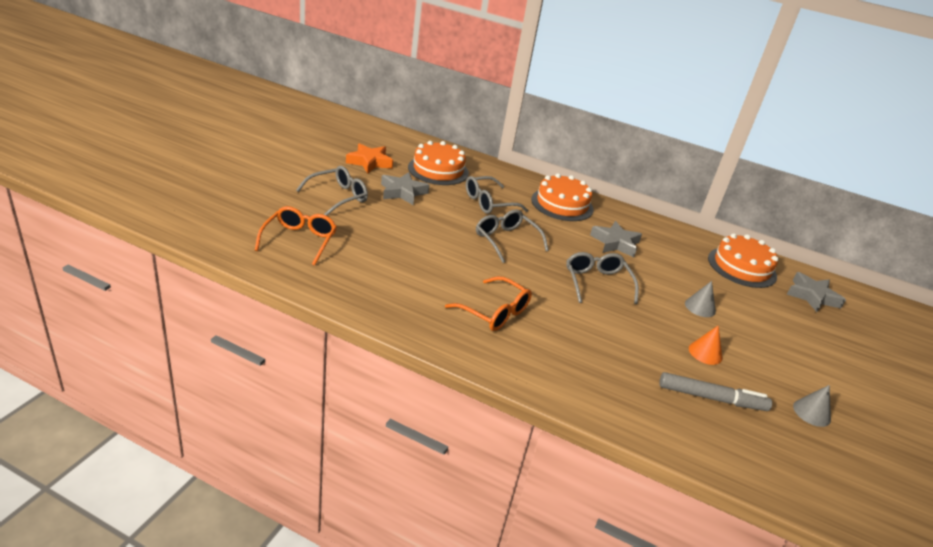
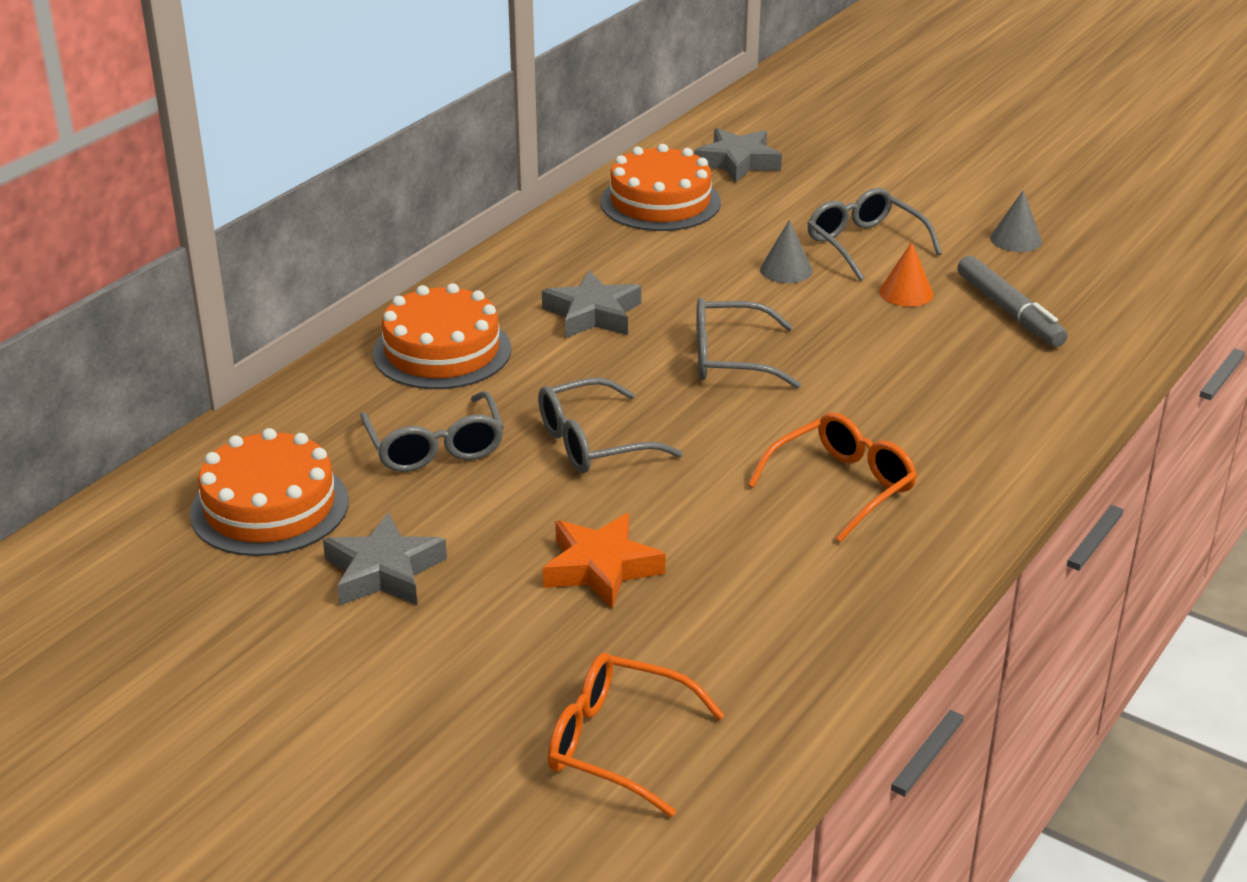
camera: 75 degrees left, 0 degrees up
grey glasses [296,166,368,216] -> grey glasses moved to [807,188,942,281]
orange star [346,143,393,174] -> orange star moved to [543,513,666,609]
grey marker [659,372,772,411] -> grey marker turned 135 degrees clockwise [957,256,1068,347]

